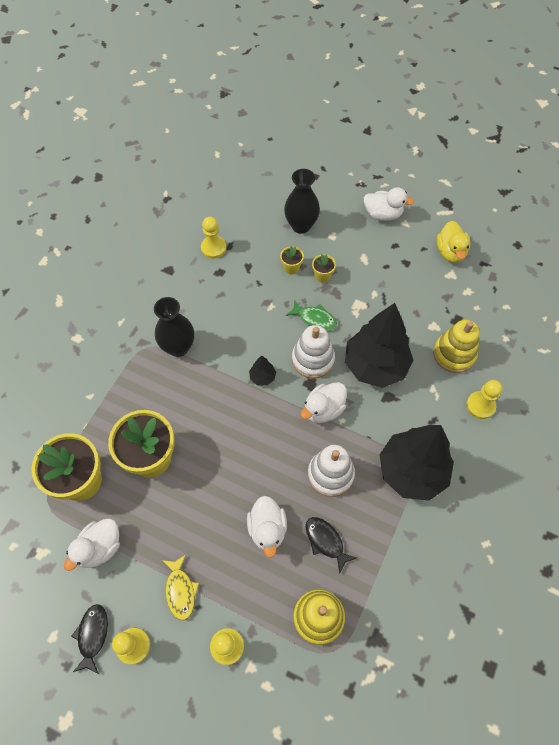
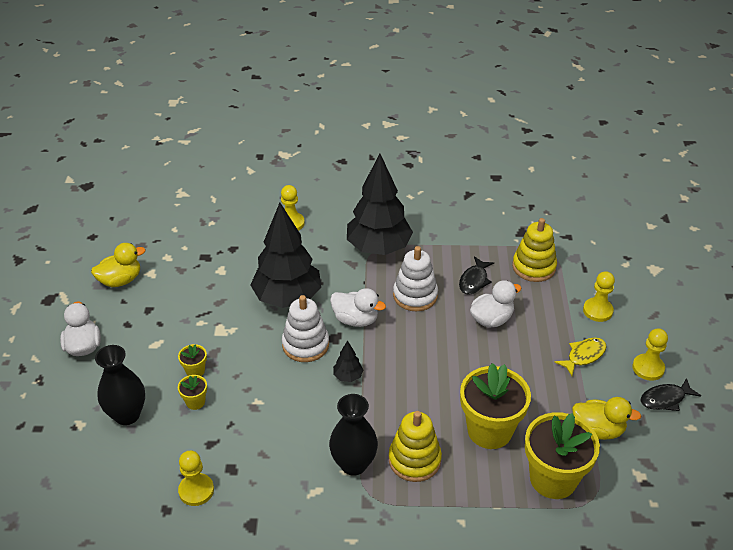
camera: 115 degrees left, 20 degrees down
white duck [64,518,120,571] -> yellow duck [572,397,641,440]
green fish [286,299,337,330] -> none
yellow stacking toy [433,320,480,373] -> yellow stacking toy moved to [389,411,442,482]

